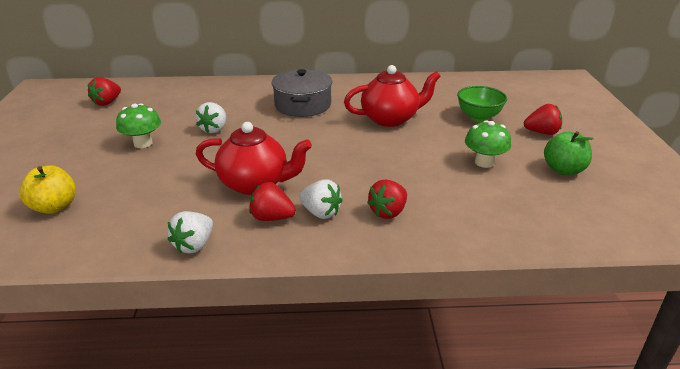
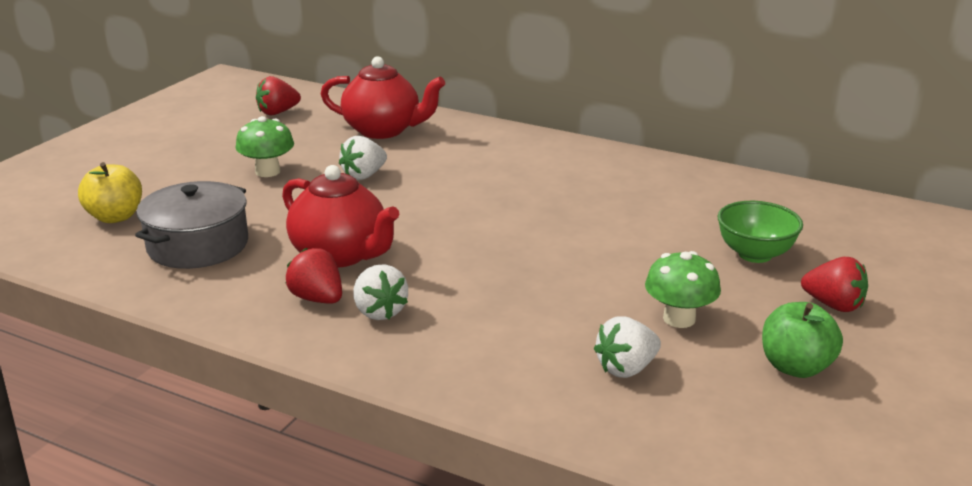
camera: 30 degrees right, 5 degrees down
white strawberry [168,211,213,254] -> white strawberry moved to [594,316,661,378]
grey pot [272,69,332,117] -> grey pot moved to [135,181,248,269]
red teapot [344,65,441,127] -> red teapot moved to [321,56,445,139]
red strawberry [367,180,407,219] -> none

